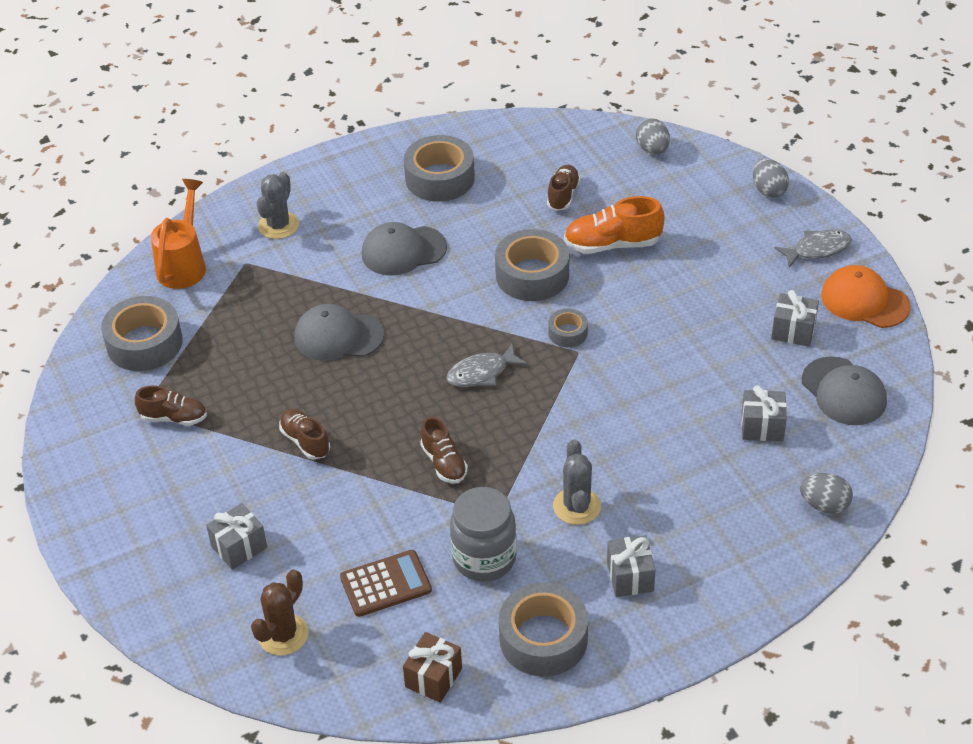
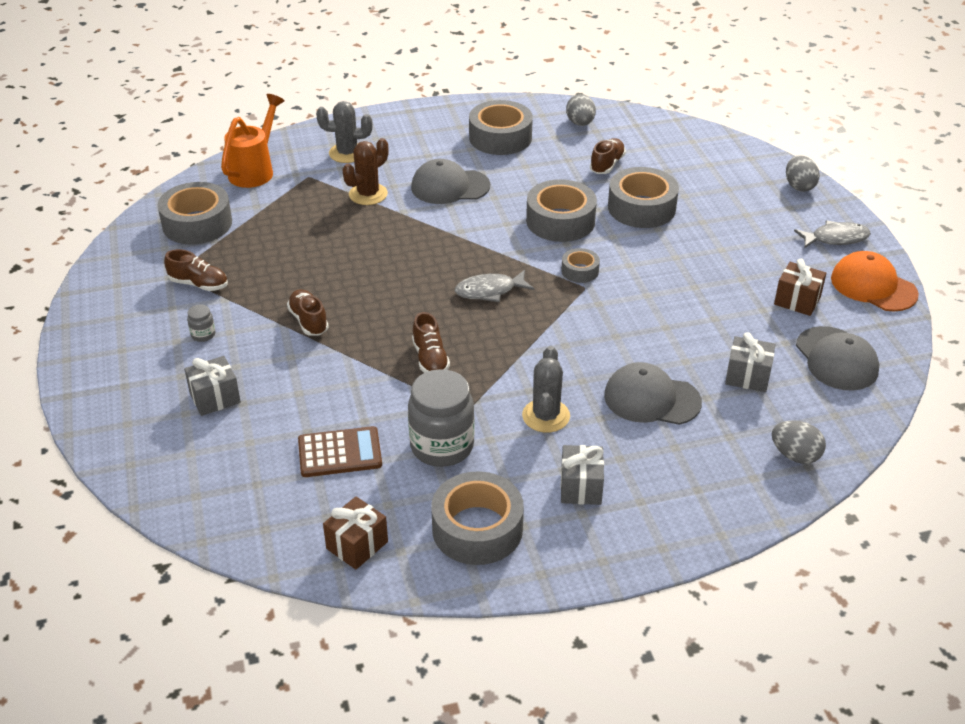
camera: 10 degrees right, 5 degrees down
brown cactus [251,569,308,656] -> brown cactus moved to [342,138,388,205]
grey cactus [257,172,299,239] -> grey cactus turned 60 degrees clockwise [316,101,373,163]
grey cap [295,304,384,361] -> grey cap moved to [604,362,702,425]
orange shoe [564,196,664,254] -> grey tape [608,167,679,228]
grey egg [636,118,670,154] -> grey egg moved to [566,94,596,126]
grey gift [771,290,819,347] -> brown gift [774,259,826,316]
none -> grey jar [187,304,215,342]

